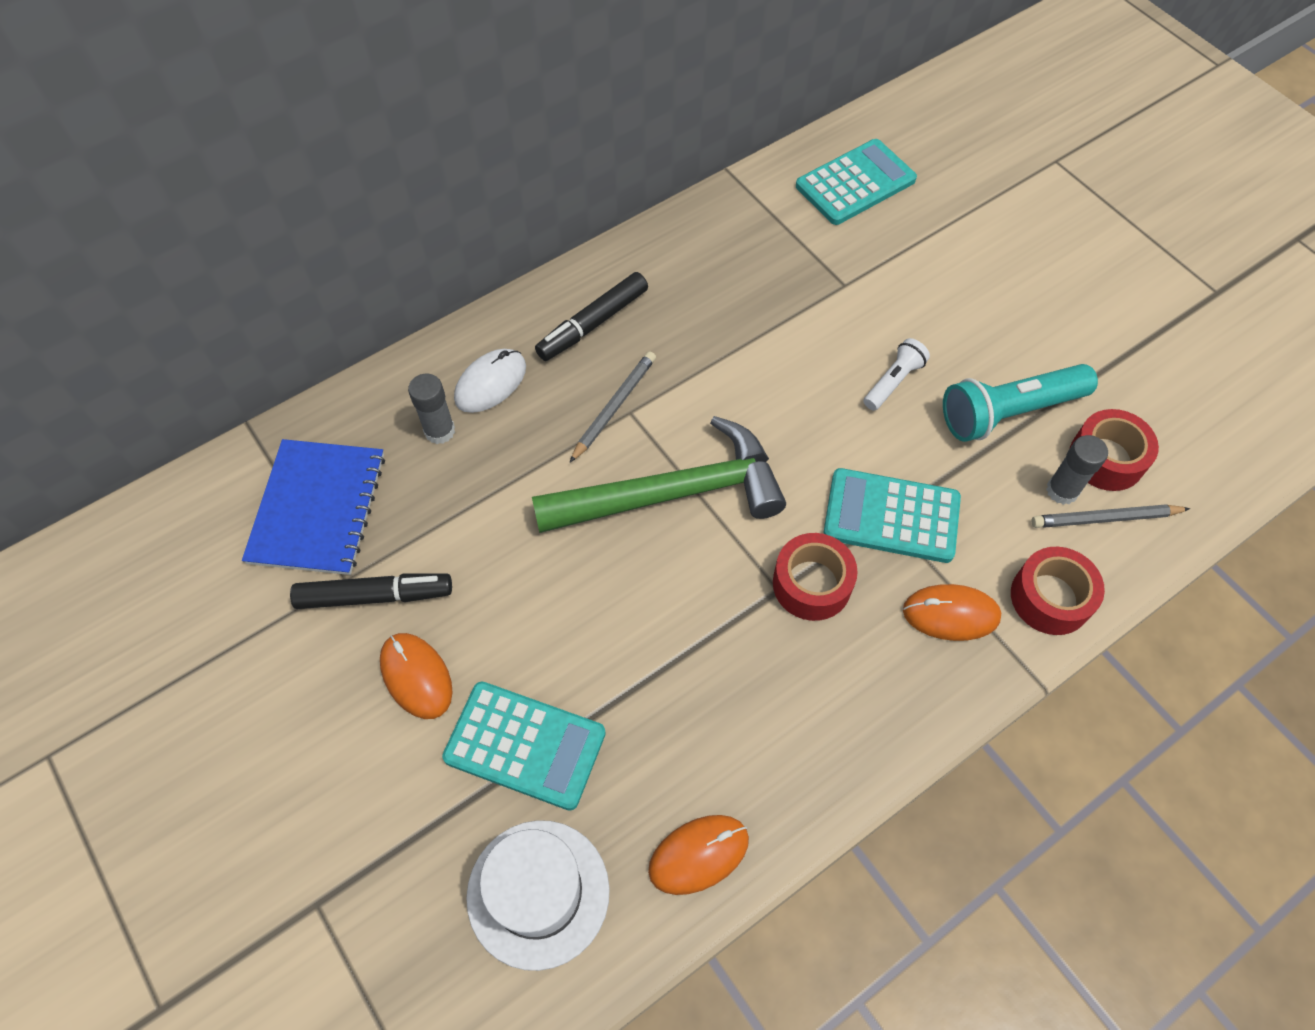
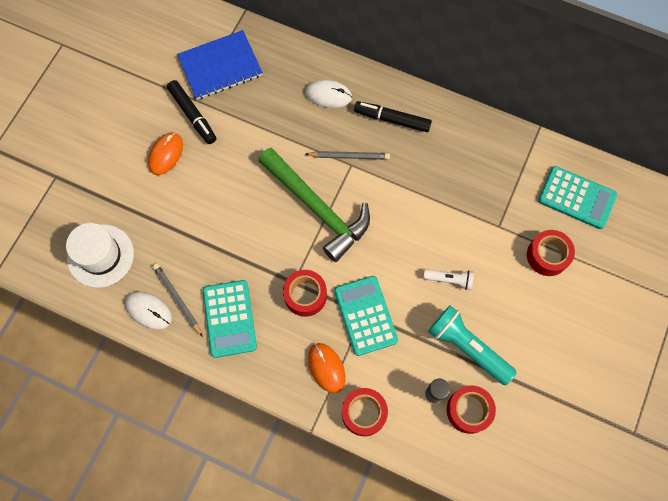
camera: 60 degrees right, 10 degrees up
grey glue stick [408,374,455,444] -> none
turquoise calculator [442,681,606,811] -> turquoise calculator moved to [203,280,257,358]
orange mouse [648,815,749,895] -> white mouse [125,291,172,330]
grey pencil [1032,504,1190,528] -> grey pencil moved to [153,264,203,337]
none -> red tape [527,230,575,276]

